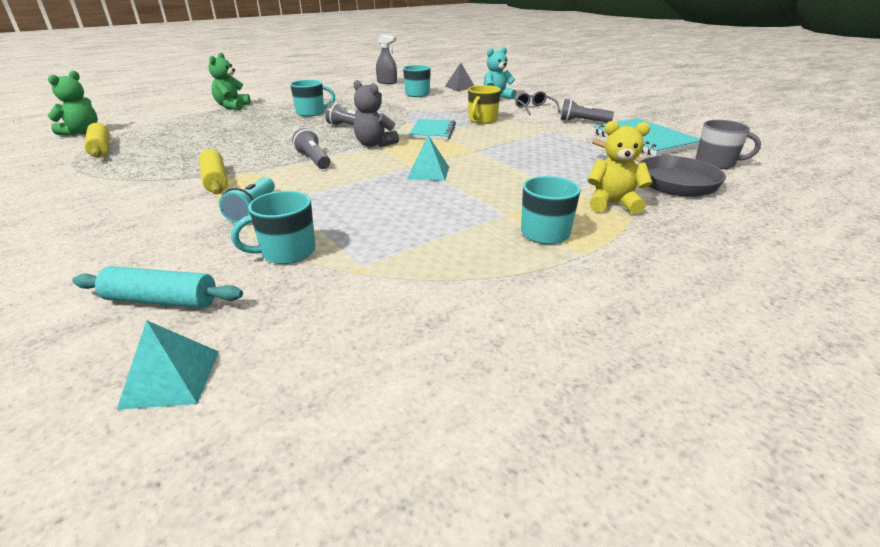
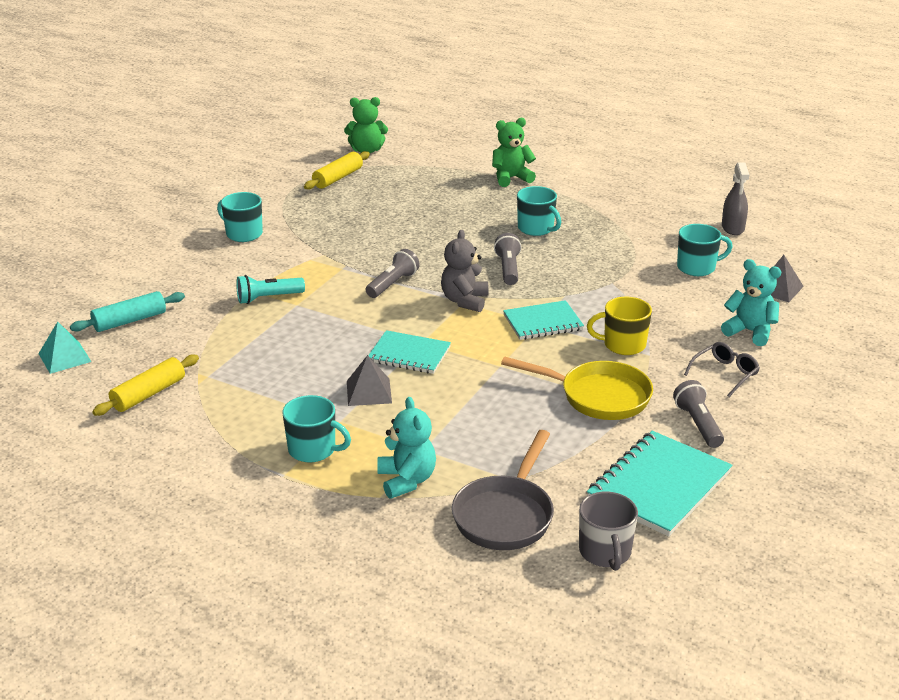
camera: 65 degrees right, 0 degrees up
turquoise rolling pin [73,266,243,308] -> turquoise rolling pin turned 75 degrees clockwise [70,291,185,332]
yellow rolling pin [199,149,228,194] -> yellow rolling pin moved to [92,355,199,416]
turquoise mug [231,191,316,264] -> turquoise mug moved to [217,192,263,242]
turquoise pyramid [407,135,449,181] -> turquoise notebook [368,330,451,374]
yellow teddy bear [588,121,653,214] -> turquoise teddy bear [377,397,436,499]
none -> grey pyramid [347,355,392,406]
none -> yellow pan [501,356,653,420]

